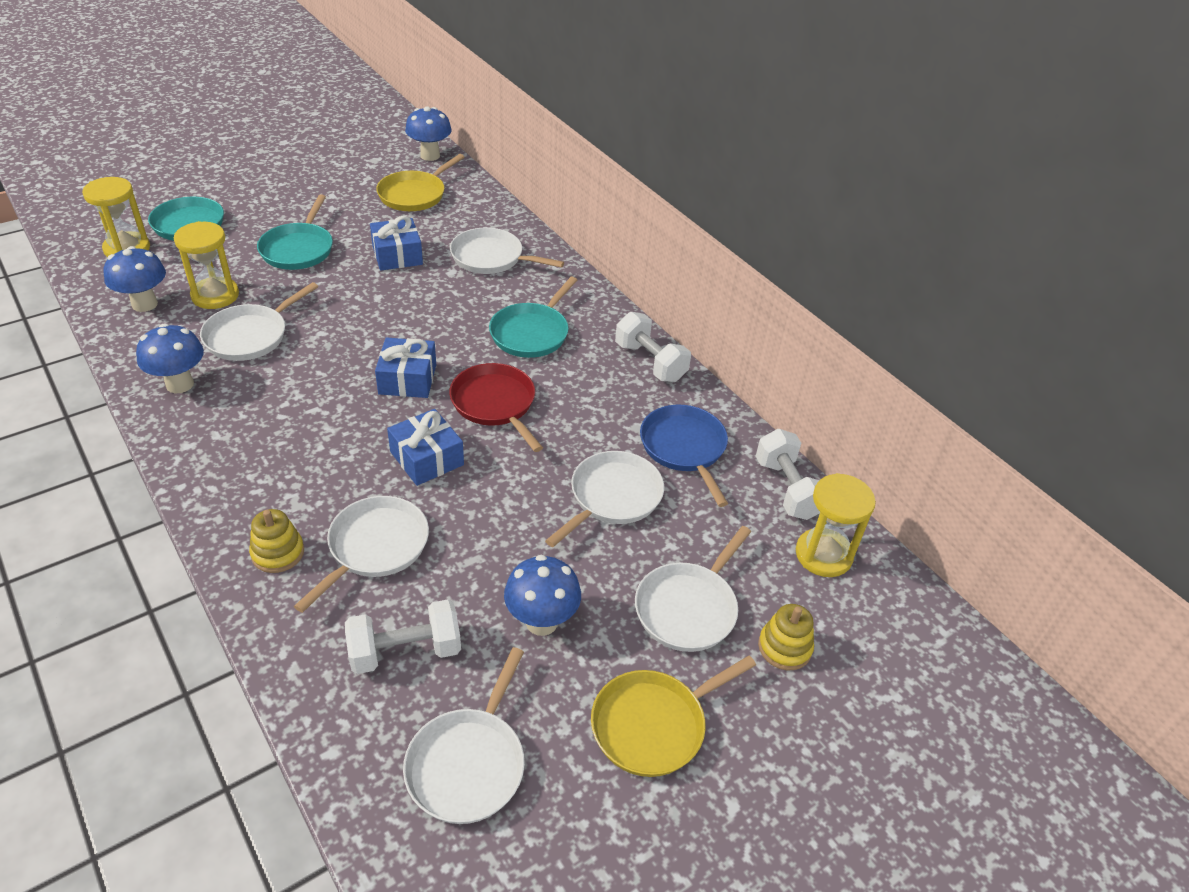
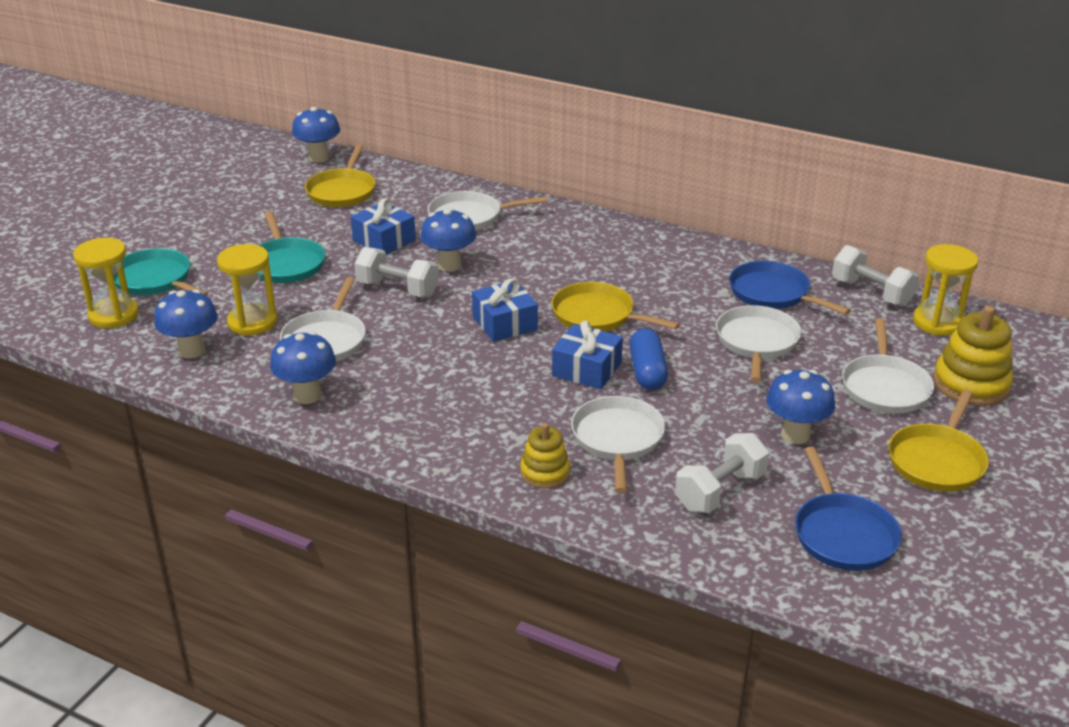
camera: 25 degrees left, 10 degrees down
white pan [403,647,525,824] -> blue pan [795,447,902,571]
red pan [449,363,543,452] -> yellow pan [551,282,680,331]
turquoise pan [489,277,577,358] -> none
white dumbbell [615,312,691,382] -> white dumbbell moved to [354,247,439,297]
yellow stacking toy [758,604,814,670] -> yellow stacking toy [933,306,1013,406], size x1.63
none -> blue mushroom [420,208,476,272]
none -> blue capsule [629,328,668,390]

